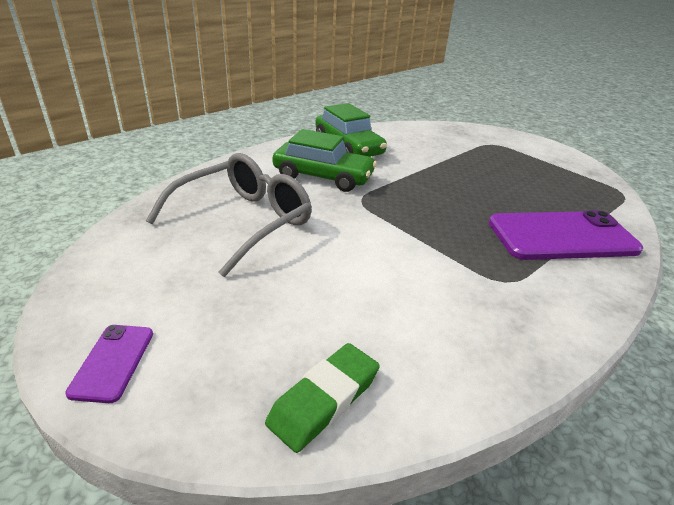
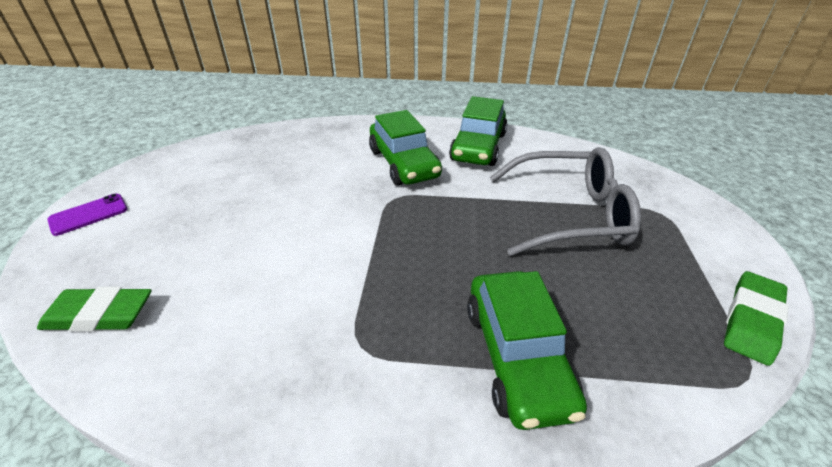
camera: 50 degrees right, 5 degrees up
grey glasses [146,153,312,277] -> grey glasses moved to [490,147,641,256]
purple phone [489,210,643,260] -> green car [467,271,587,430]
none -> green eraser [724,271,789,366]

